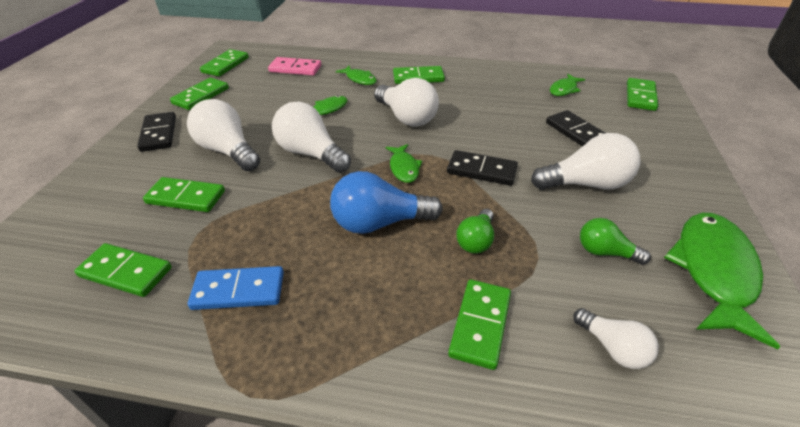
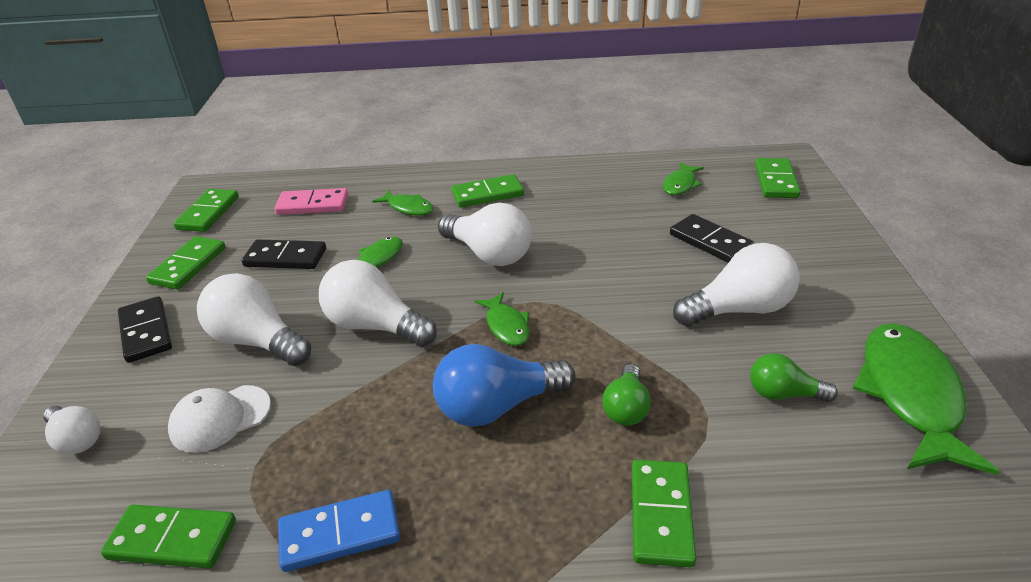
camera: 10 degrees left, 5 degrees down
green domino [143,177,225,212] -> white cap [168,385,271,453]
black domino [447,150,518,186] -> black domino moved to [242,239,326,269]
white light bulb [573,308,659,369] -> white light bulb moved to [43,406,100,454]

